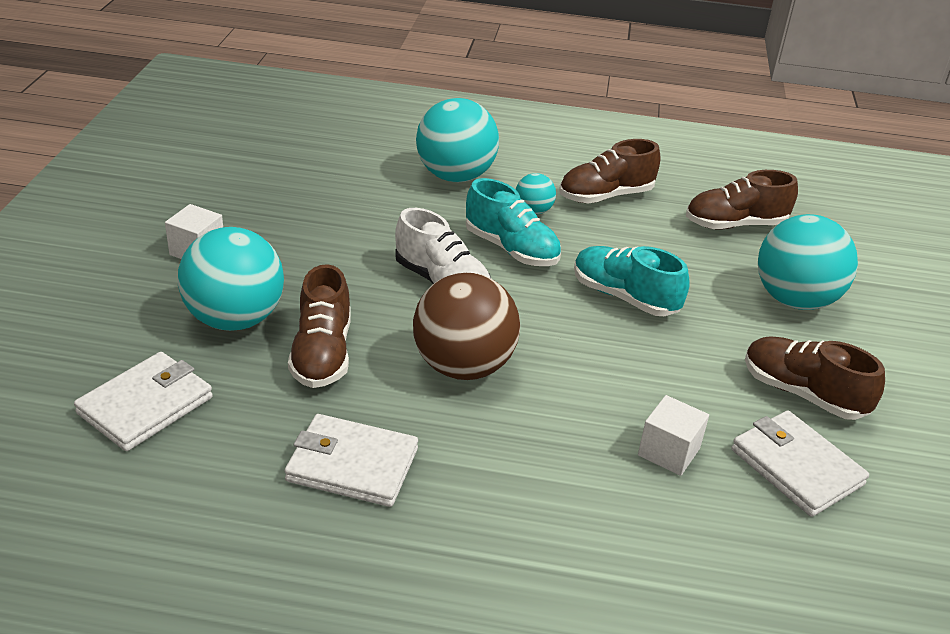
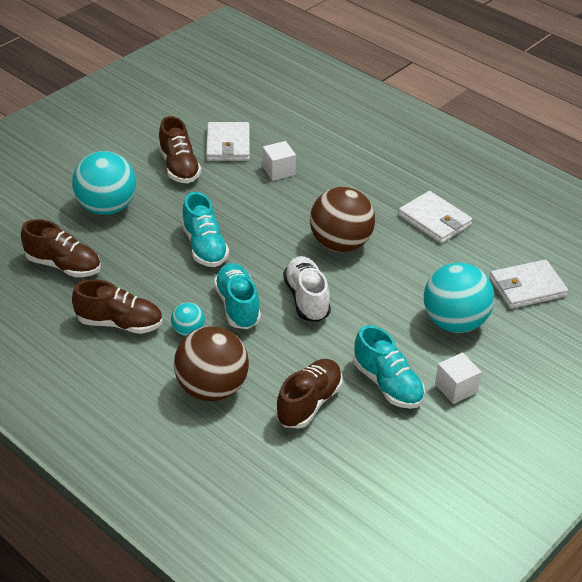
camera: 145 degrees left, 5 degrees up
brown shoe [288,264,351,388] -> brown shoe moved to [276,359,343,429]
turquoise ball [416,98,499,182] -> brown ball [174,326,249,401]
none -> turquoise shoe [354,325,425,409]

